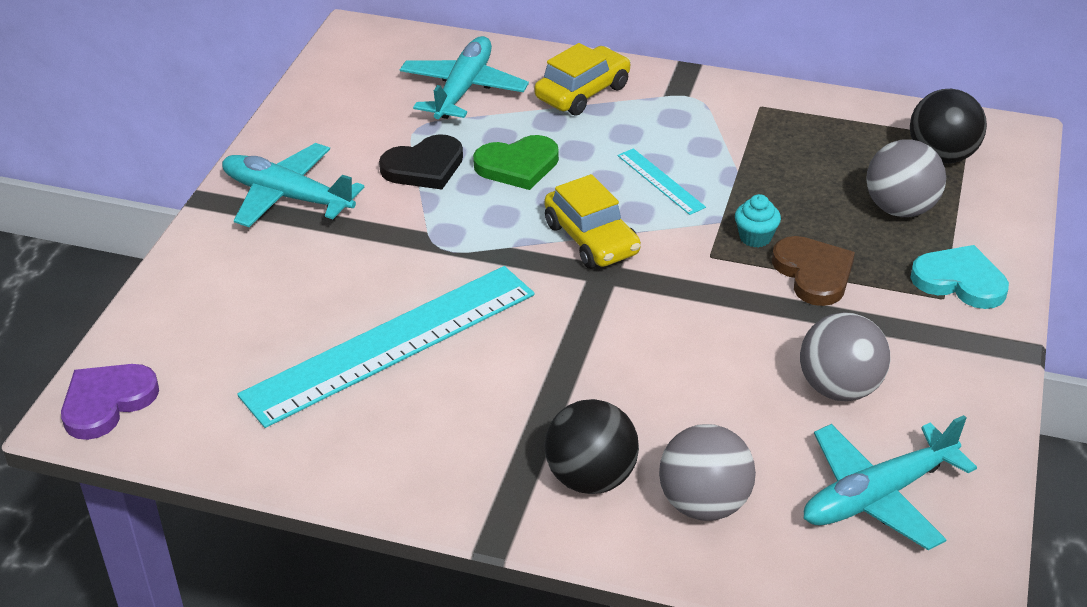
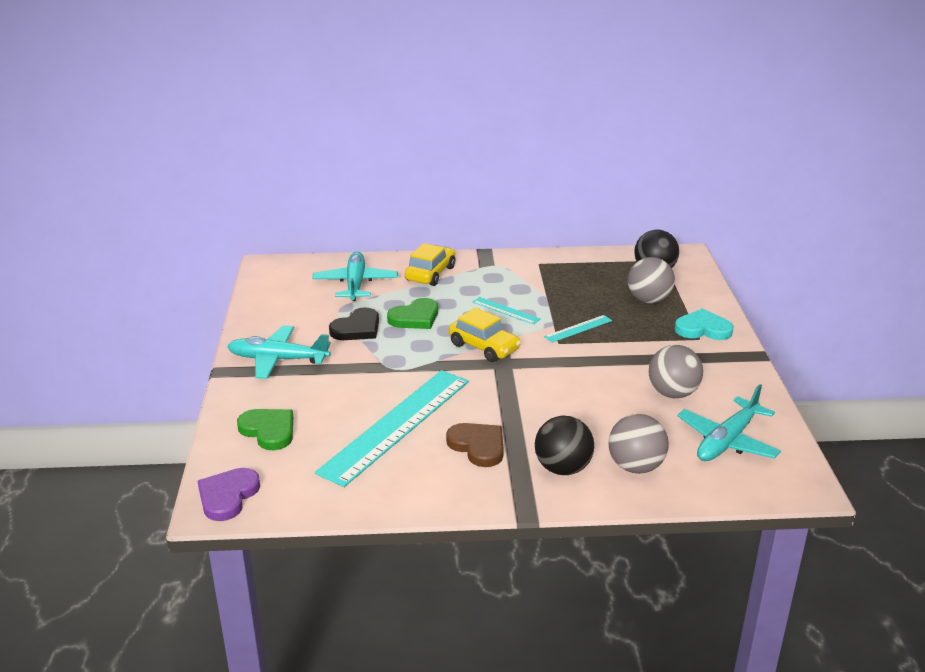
camera: 20 degrees left, 10 degrees down
turquoise cupcake [735,194,781,248] -> turquoise ruler [544,315,612,343]
brown heart [772,236,855,306] -> brown heart moved to [446,423,504,467]
none -> green heart [237,409,293,450]

